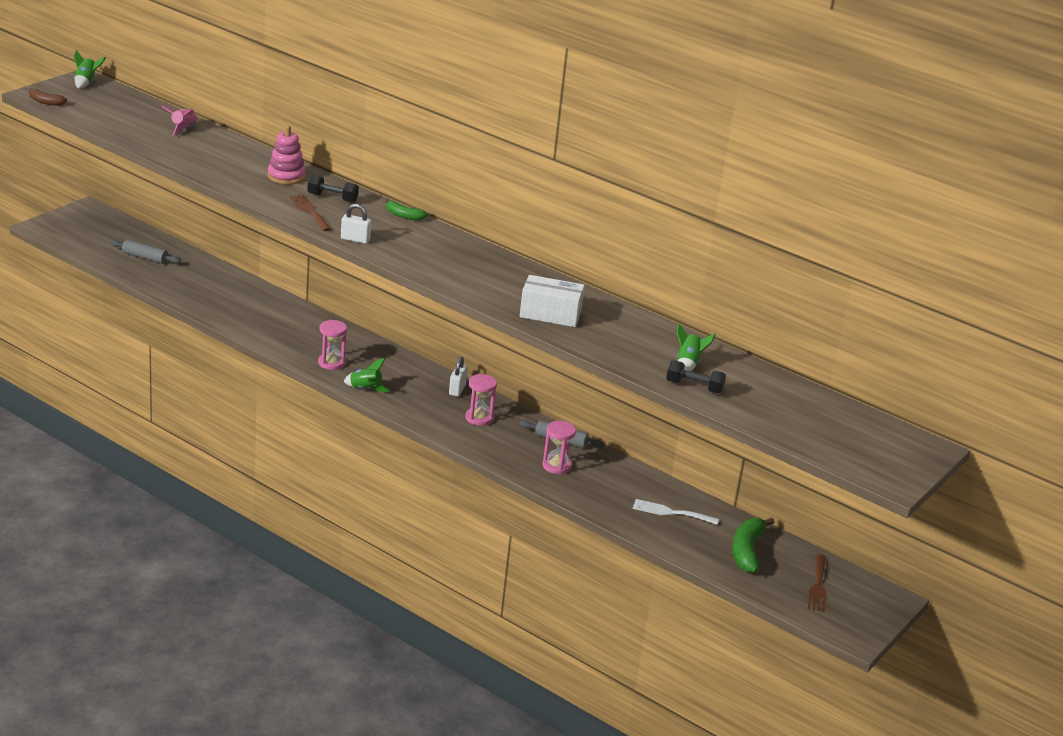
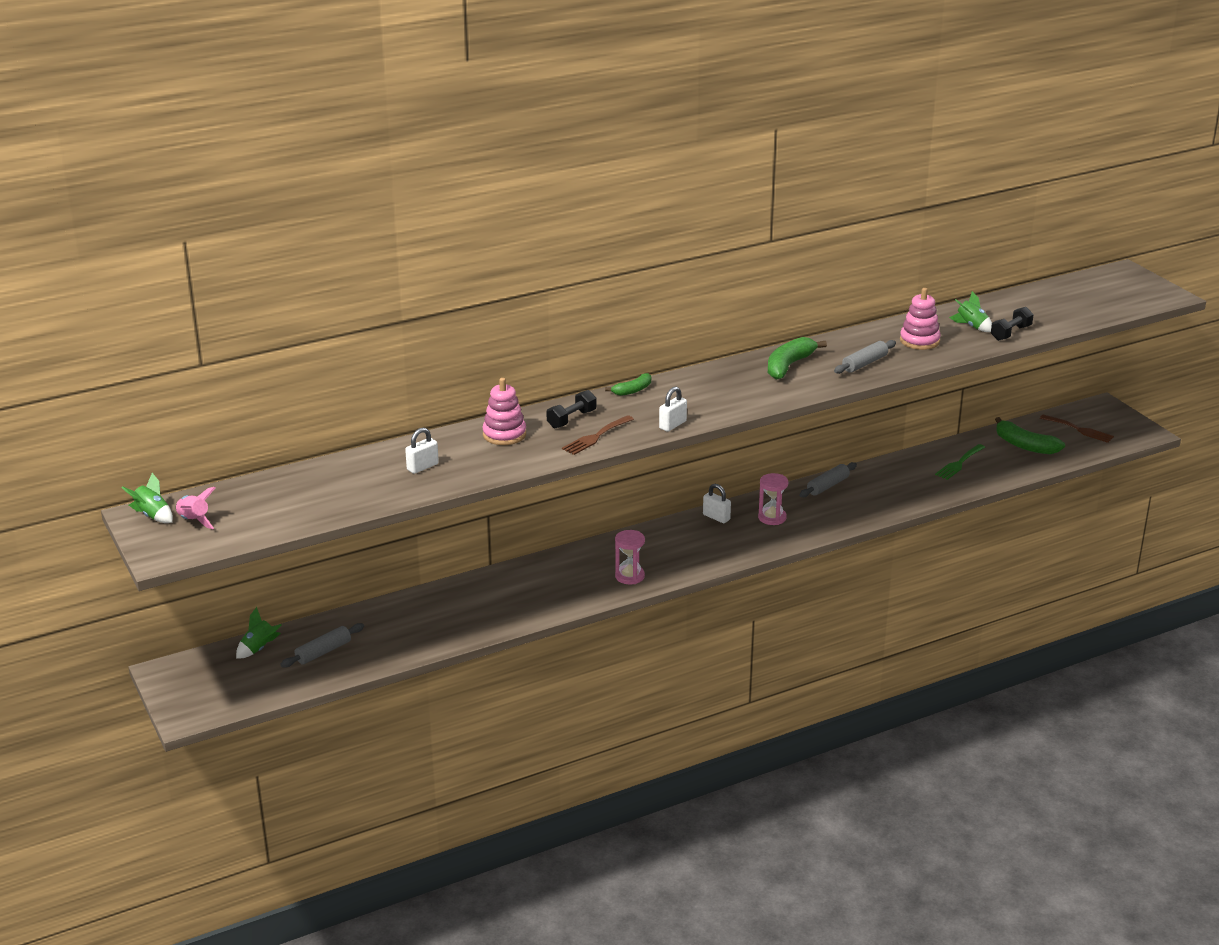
camera: 60 degrees left, 0 degrees up
brown banana [29,88,67,106] -> none
pink rocket [161,105,197,136] -> pink rocket moved to [176,487,215,529]
brown fork [290,194,331,231] -> brown fork turned 45 degrees counterclockwise [562,415,634,455]
green rocket [344,358,390,392] -> green rocket moved to [236,607,282,658]
white box [520,275,585,327] -> grey rolling pin [834,340,896,374]
pink hourglass [542,421,576,474] -> none
white fork [633,499,719,525] -> green fork [935,444,985,480]
none -> white padlock [405,427,439,474]
none -> green banana [768,337,827,380]
none -> pink stacking toy [900,288,941,350]

